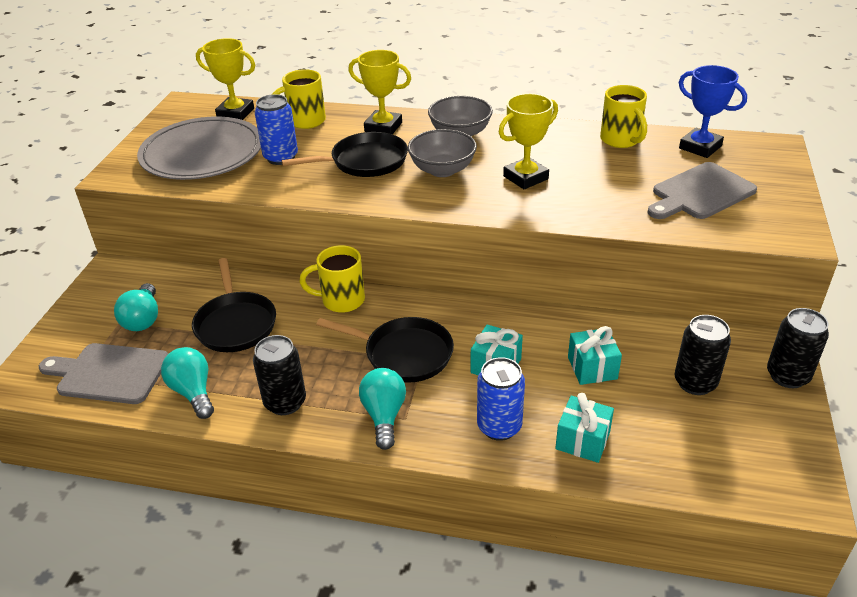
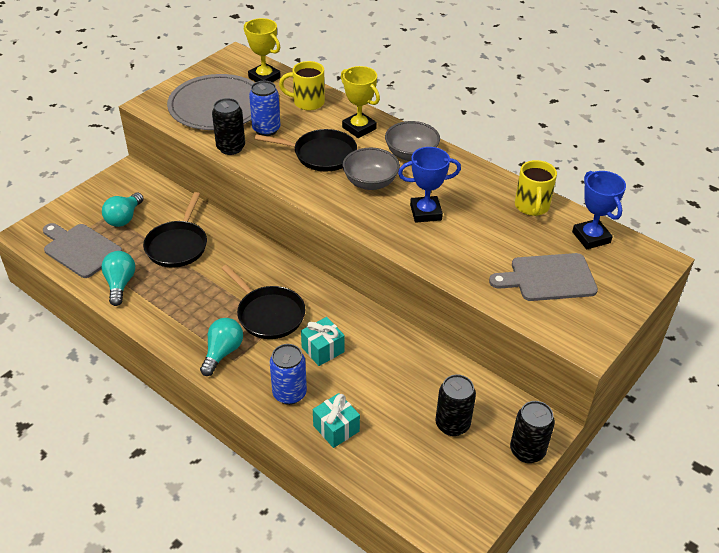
camera: 25 degrees right, 5 degrees up
black can [253,335,306,415] -> black can moved to [212,98,245,155]
yellow mug [299,245,365,313] -> none
yellow trophy [499,93,558,190] -> blue trophy [398,147,461,223]
turquoise gift [568,326,622,385] -> none

